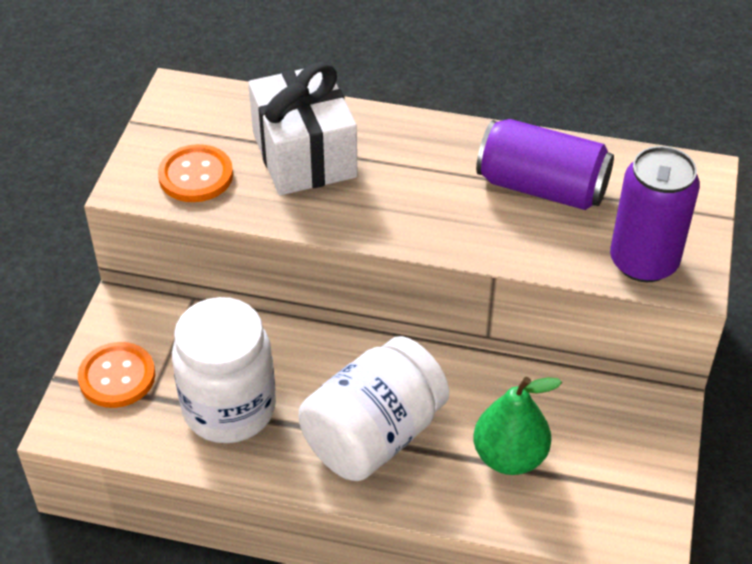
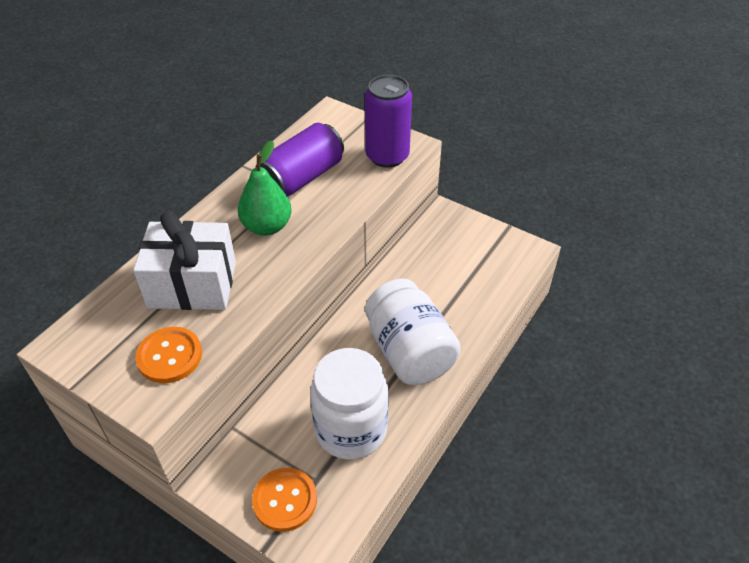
camera: 70 degrees left, 0 degrees up
green pear [474,377,562,475] -> green pear moved to [238,140,292,236]

